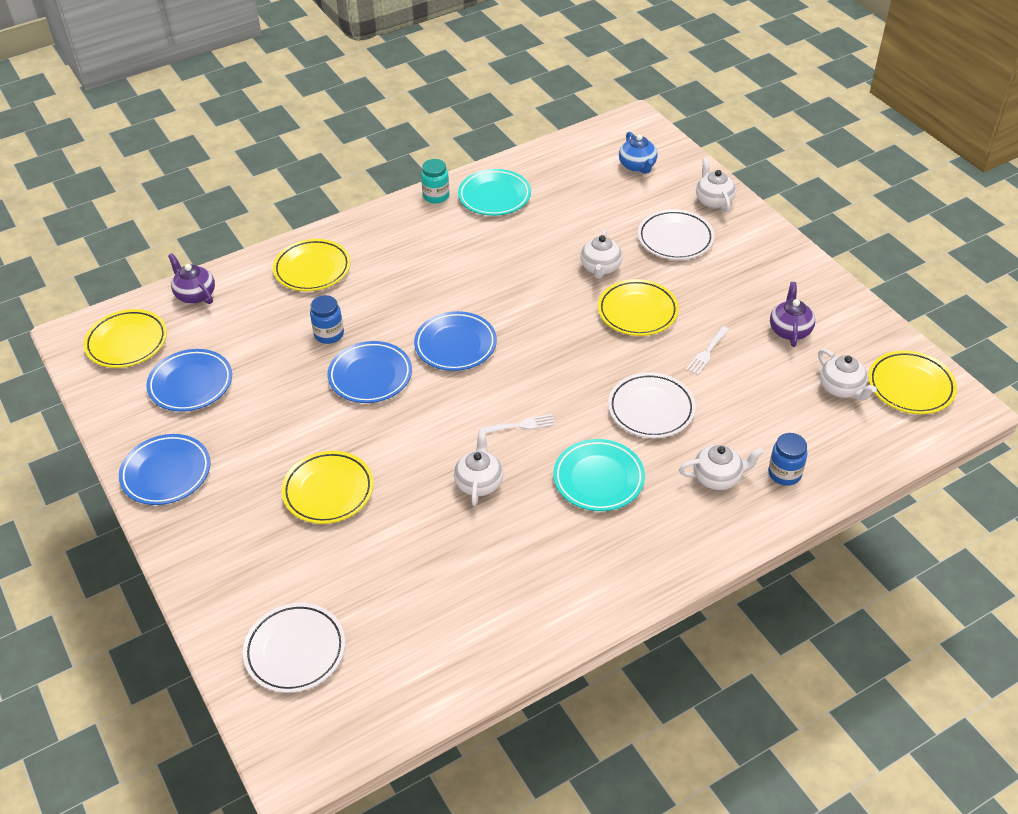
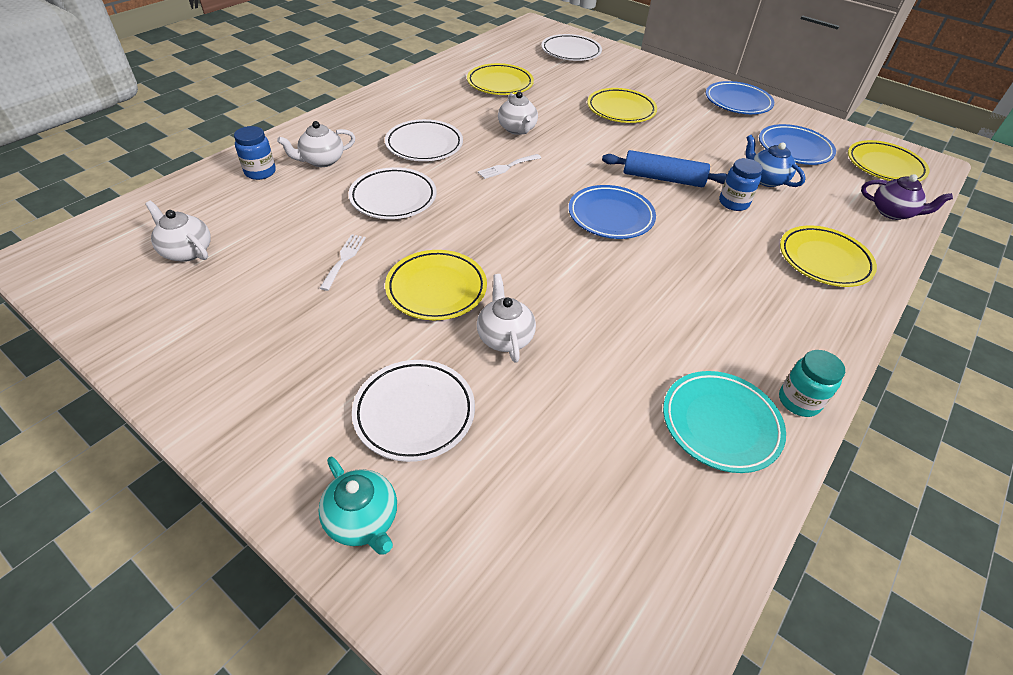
camera: 155 degrees right, 0 degrees up
blue plate [328,341,412,403] -> blue rolling pin [602,150,728,187]
turquoise plate [553,439,645,511] -> white plate [385,119,463,161]
blue teapot [619,132,657,174] -> blue teapot moved to [746,135,805,187]
white teapot [696,157,736,212] -> turquoise teapot [318,457,397,555]
purple teapot [770,282,815,347] -> none
yellow plate [868,350,957,414] -> yellow plate moved to [467,63,534,95]

